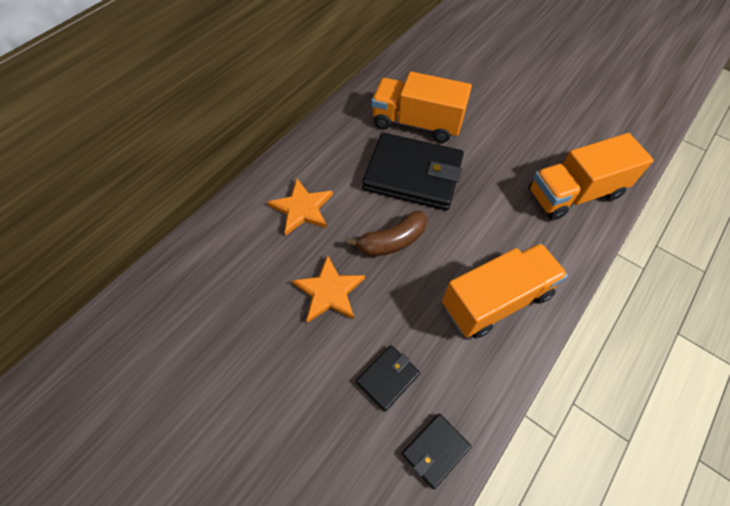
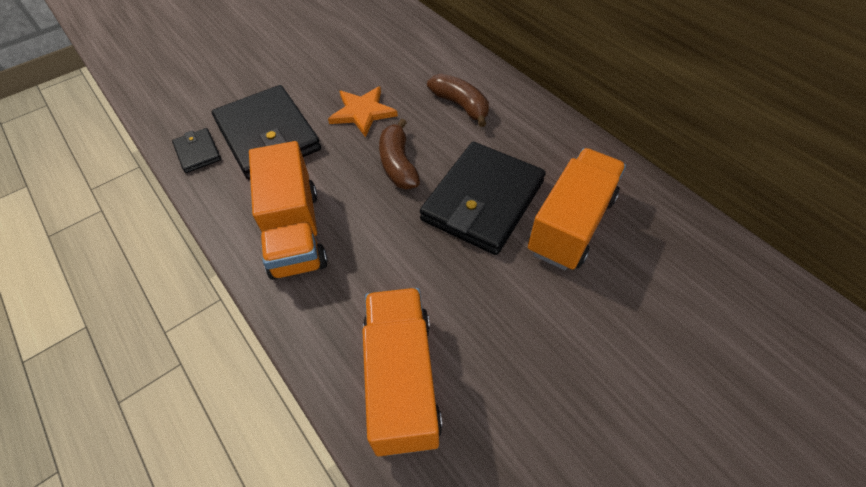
camera: 105 degrees right, 5 degrees down
orange star [267,179,333,236] -> brown banana [427,74,489,127]
black wallet [356,345,420,411] -> black wallet [212,85,321,180], size x2.17

